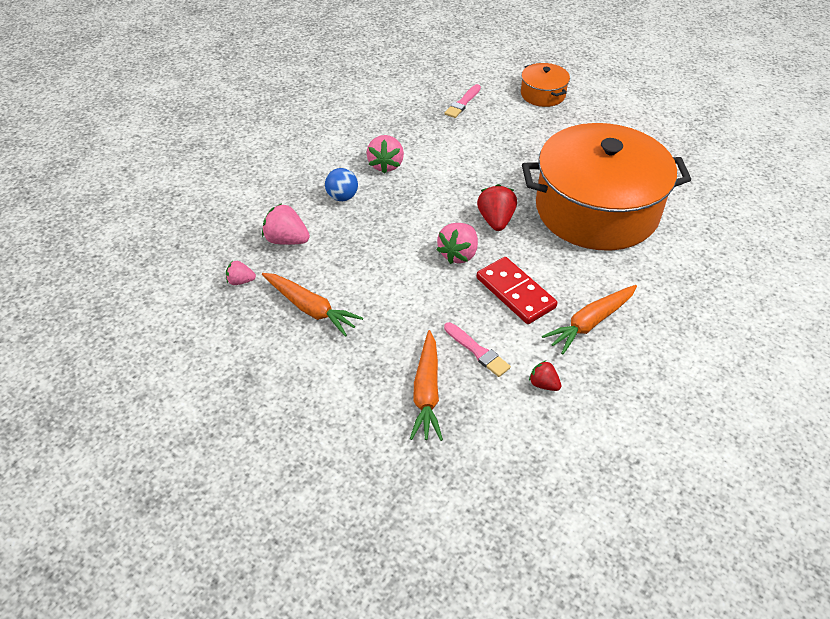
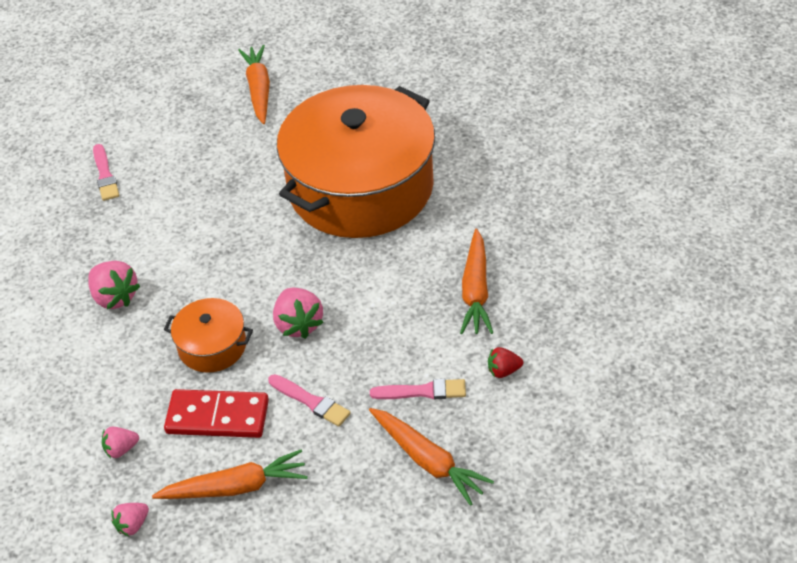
camera: 45 degrees left, 0 degrees up
pink strawberry [262,204,310,245] -> pink strawberry [102,427,139,458], size x0.59
blue ball [325,168,358,201] -> none
red domino [476,257,557,324] -> red domino moved to [164,389,269,438]
red strawberry [477,184,517,231] -> none
orange pot [521,63,570,107] -> orange pot moved to [164,298,253,373]
none -> orange carrot [238,45,270,124]
none -> pink brush [268,374,351,427]

